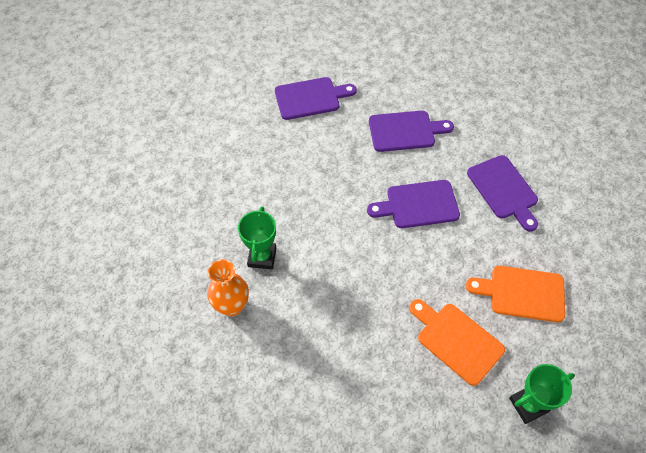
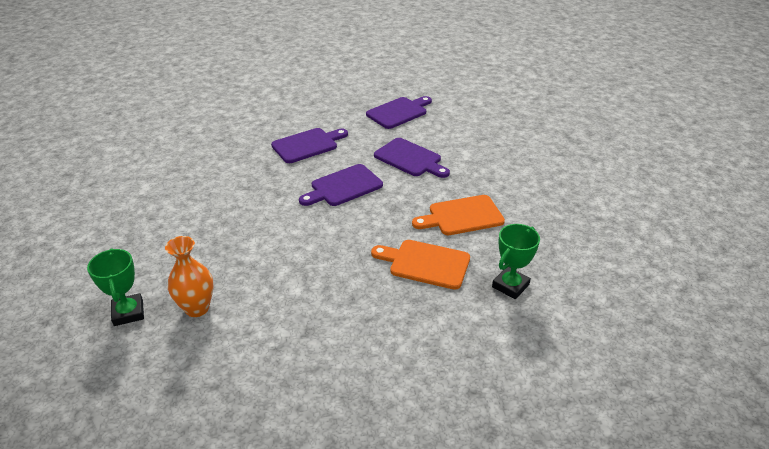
camera: 25 degrees left, 20 degrees down
green trophy [238,206,276,269] -> green trophy moved to [87,248,144,326]
purple cutting board [275,77,357,120] -> purple cutting board moved to [366,96,432,129]

